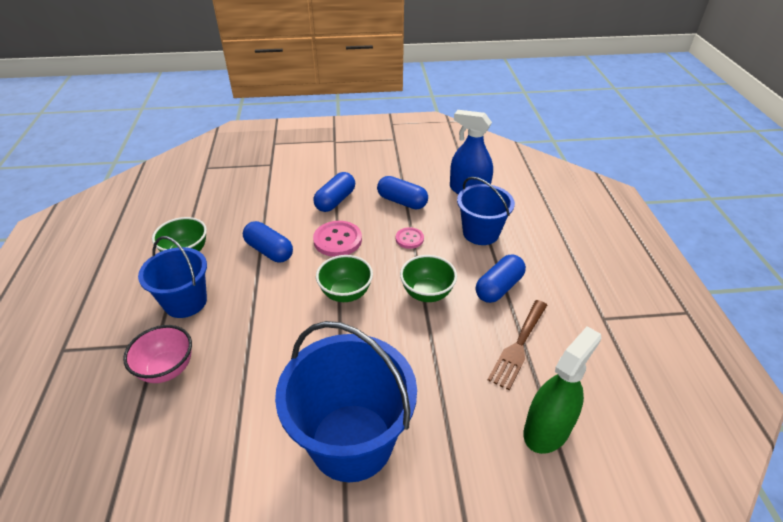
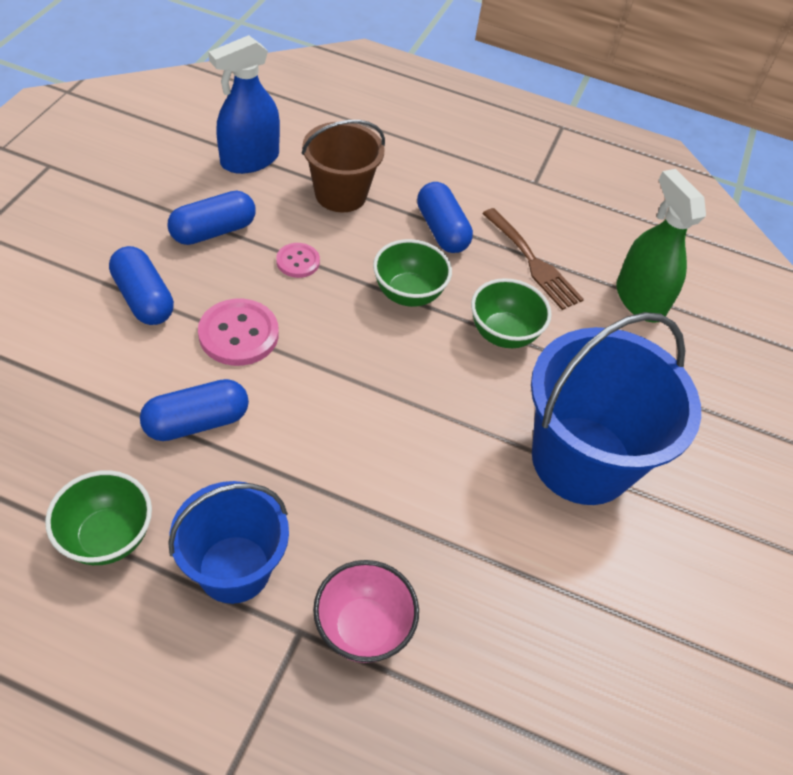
camera: 70 degrees left, 10 degrees up
green bowl [316,255,373,302] -> green bowl moved to [471,278,552,348]
blue bucket [457,177,515,245] -> brown bucket [302,120,385,212]

